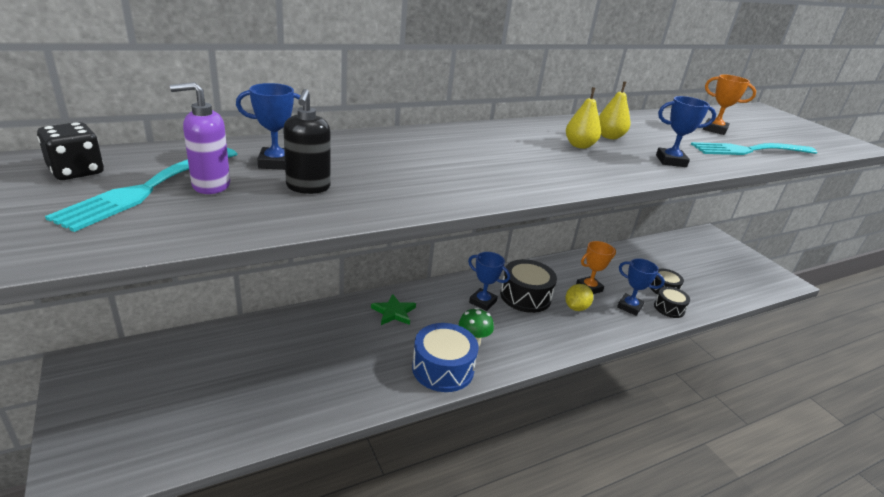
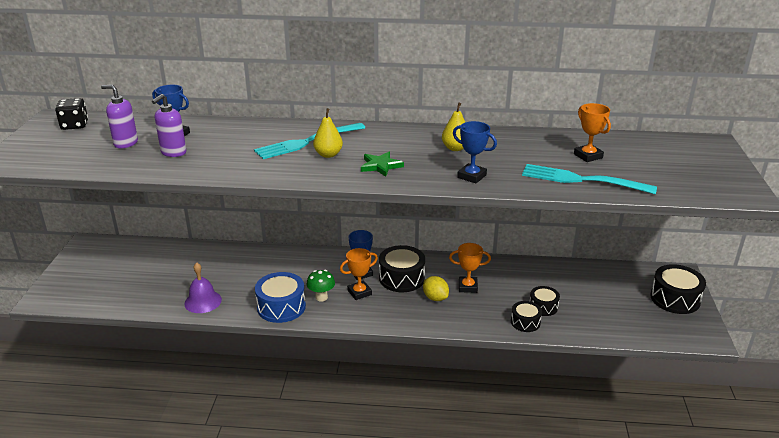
camera: 35 degrees right, 0 degrees up
turquoise fork [45,148,237,232] -> turquoise fork moved to [254,123,365,159]
black soap dispenser [283,89,330,194] -> purple soap dispenser [152,94,186,157]
green star [371,294,416,325] -> green star moved to [361,152,404,177]
yellow pear [566,87,601,149] -> yellow pear moved to [313,108,343,158]
yellow lemon [566,284,593,311] -> yellow lemon turned 75 degrees clockwise [423,276,449,301]
blue trophy [617,258,665,316] -> none
none -> purple bell [184,262,222,313]
none -> orange trophy [340,248,378,300]
none -> black drum [650,264,706,314]

